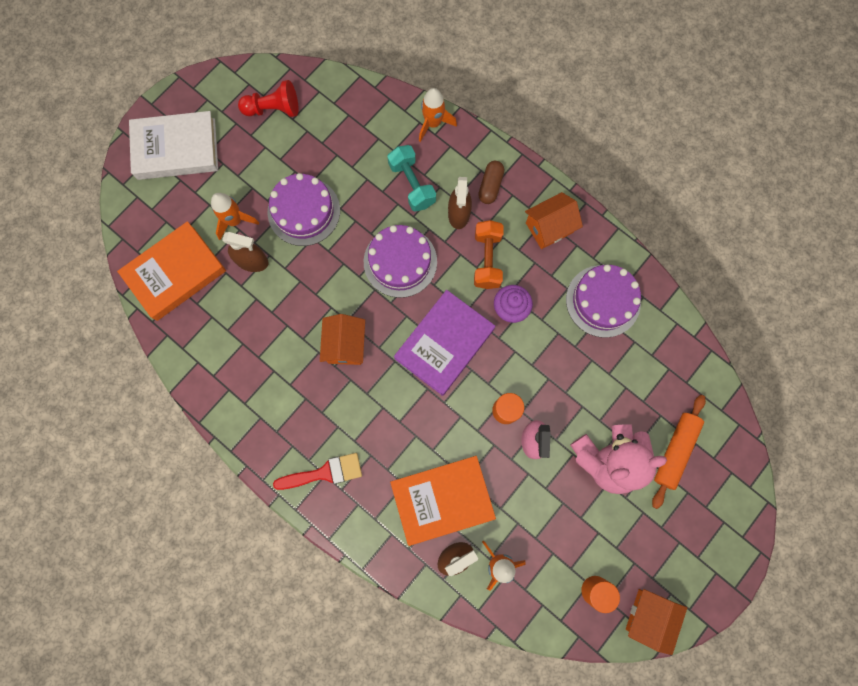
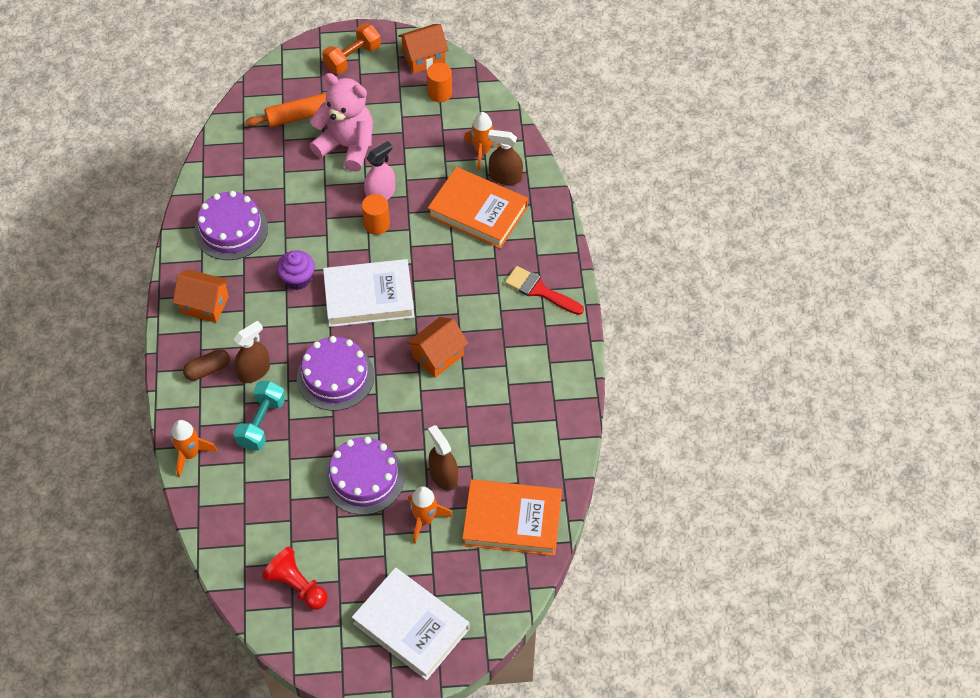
camera: 135 degrees left, 20 degrees down
purple book [394,290,495,396] -> white book [323,259,414,327]
orange dumbbell [474,220,504,289] -> orange dumbbell moved to [322,23,381,74]

